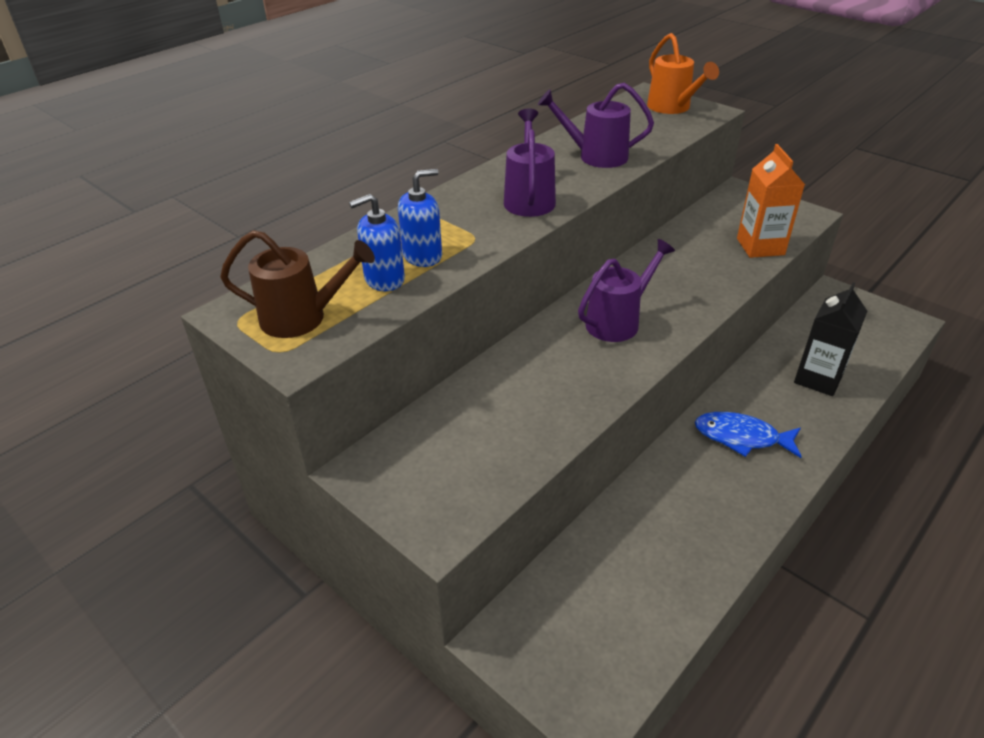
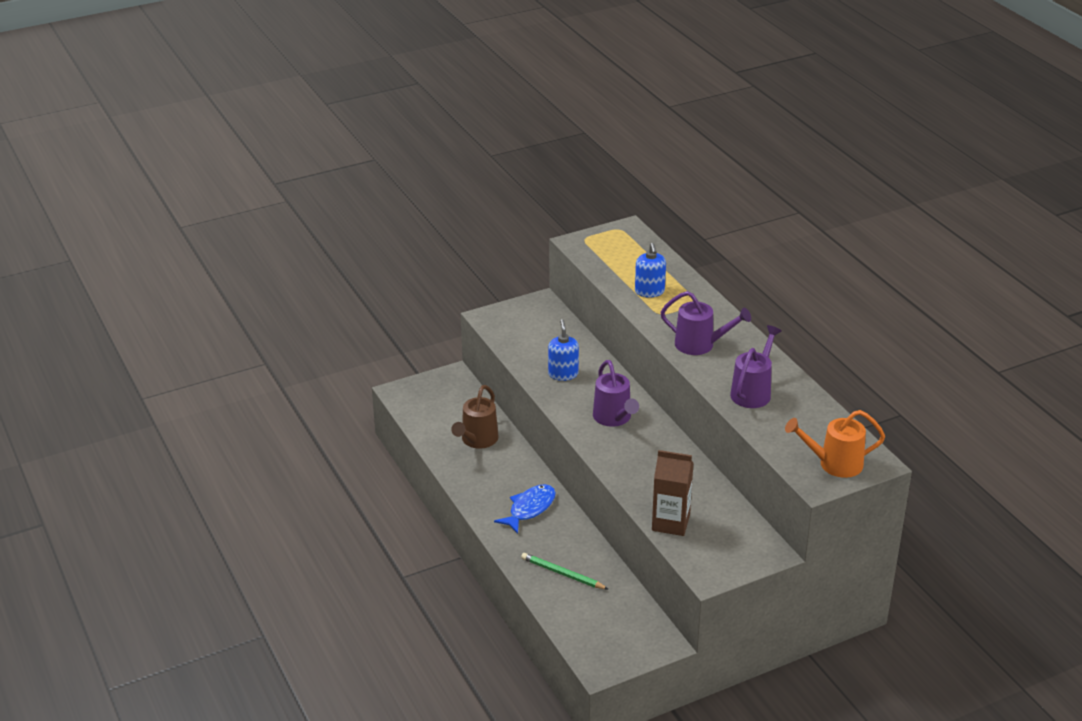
camera: 110 degrees right, 5 degrees down
brown watering can [220,230,375,338] -> brown watering can moved to [451,385,499,449]
blue soap dispenser [349,194,405,291] -> blue soap dispenser moved to [548,319,579,381]
orange carton [737,144,805,258] -> brown carton [652,450,694,536]
black carton [794,283,867,396] -> green pencil [521,553,608,589]

